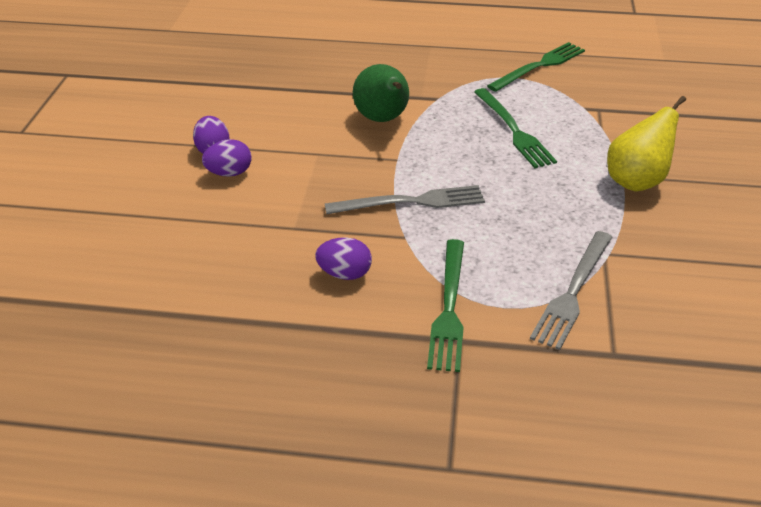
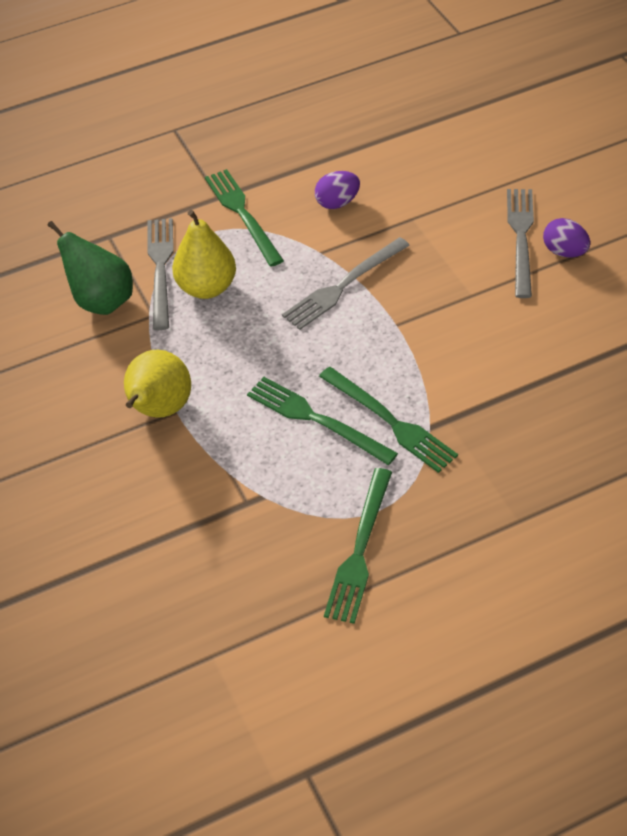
camera: 150 degrees right, 10 degrees up
purple egg [202,139,252,177] -> grey fork [507,189,534,298]
green pear [353,64,409,122] -> green pear moved to [47,221,133,315]
none -> yellow pear [172,210,236,299]
none -> green fork [319,367,458,473]

